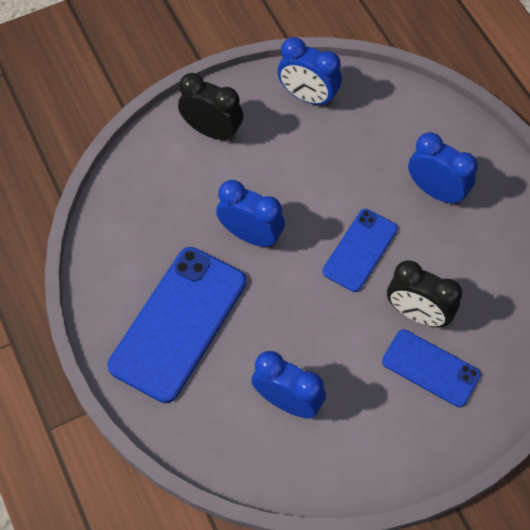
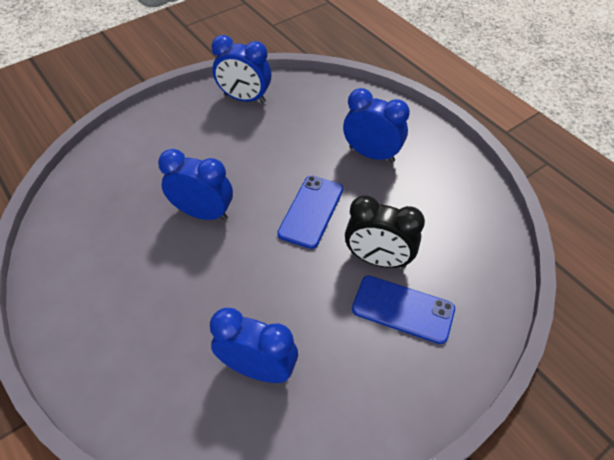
camera: 10 degrees left, 10 degrees down
blue phone [107,247,246,403] -> none
black clock [178,73,243,141] -> none

